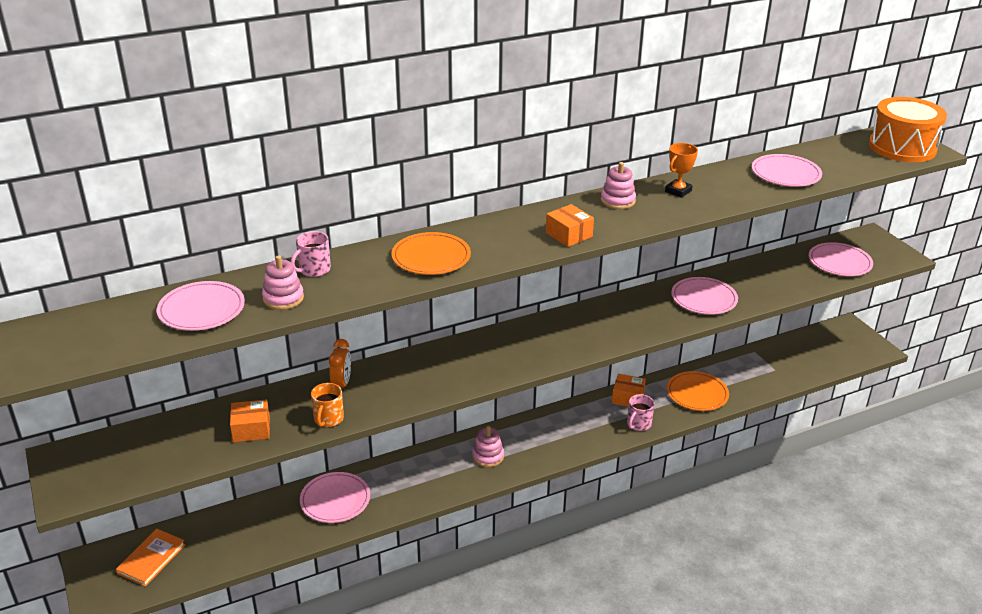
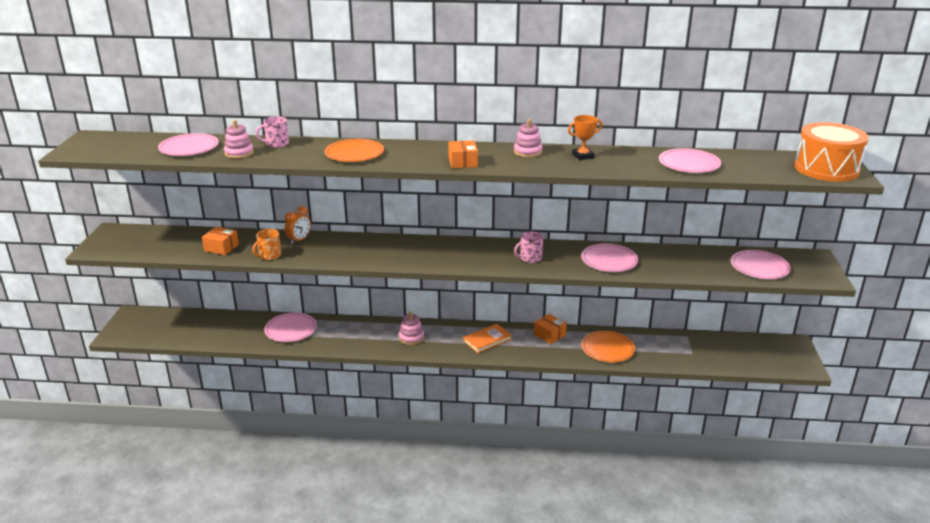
camera: 30 degrees right, 5 degrees down
orange book [116,529,185,587] -> orange book moved to [463,324,512,353]
pink mug [627,394,655,431] -> pink mug moved to [514,231,543,263]

